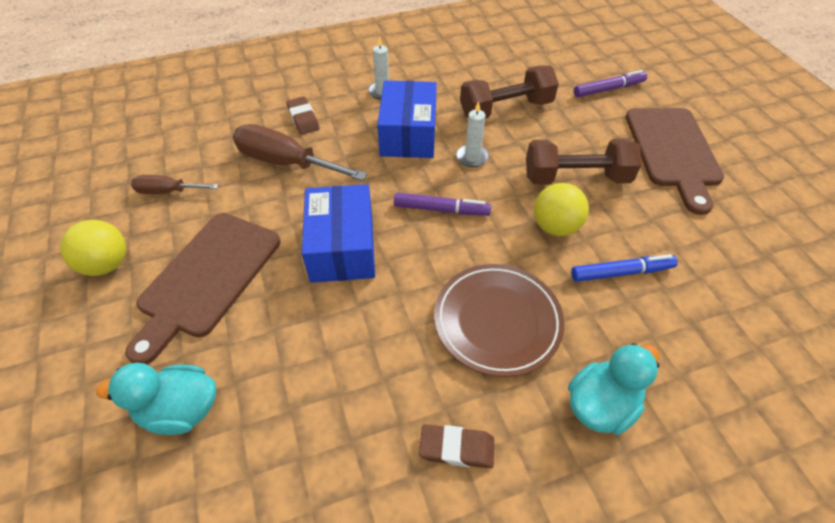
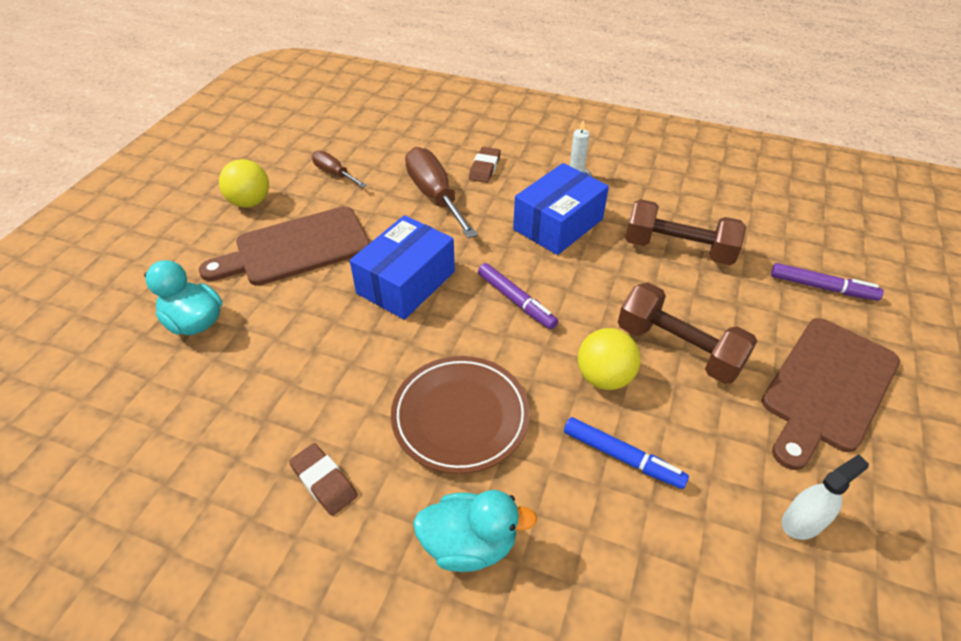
camera: 40 degrees right, 5 degrees down
white candle [456,101,489,167] -> none
none -> white spray bottle [782,454,869,540]

